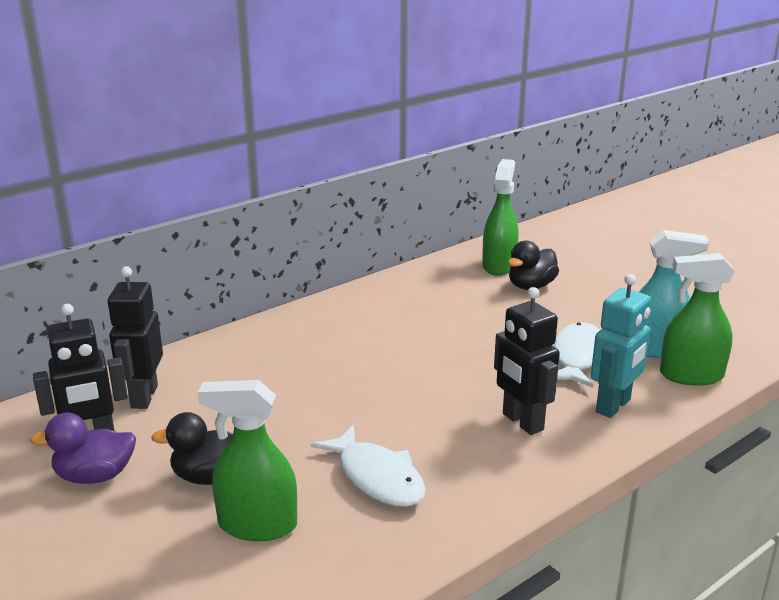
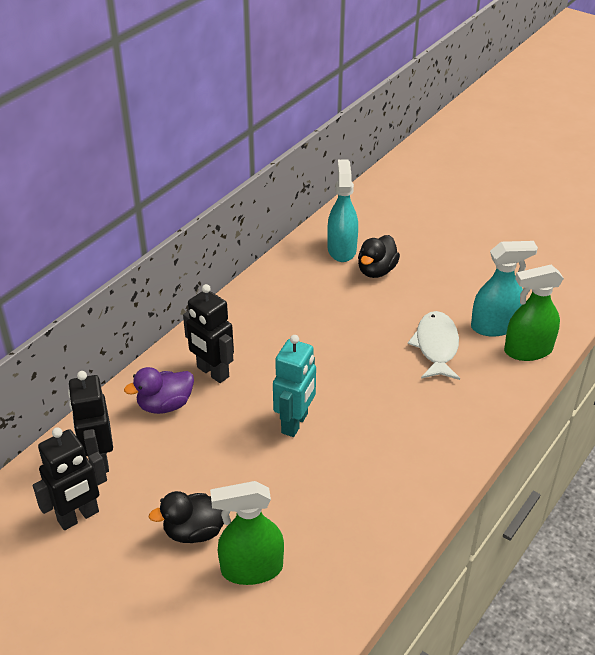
camera: 15 degrees left, 15 degrees up
purple duck [30,413,136,484] -> purple duck moved to [124,367,194,414]
white fish [311,425,426,507] -> none
green spray bottle [482,159,518,276] -> turquoise spray bottle [327,159,358,262]
black robot [494,287,560,435] -> black robot moved to [183,284,234,383]
turquoise robot [591,274,651,418] -> turquoise robot moved to [273,335,316,437]

